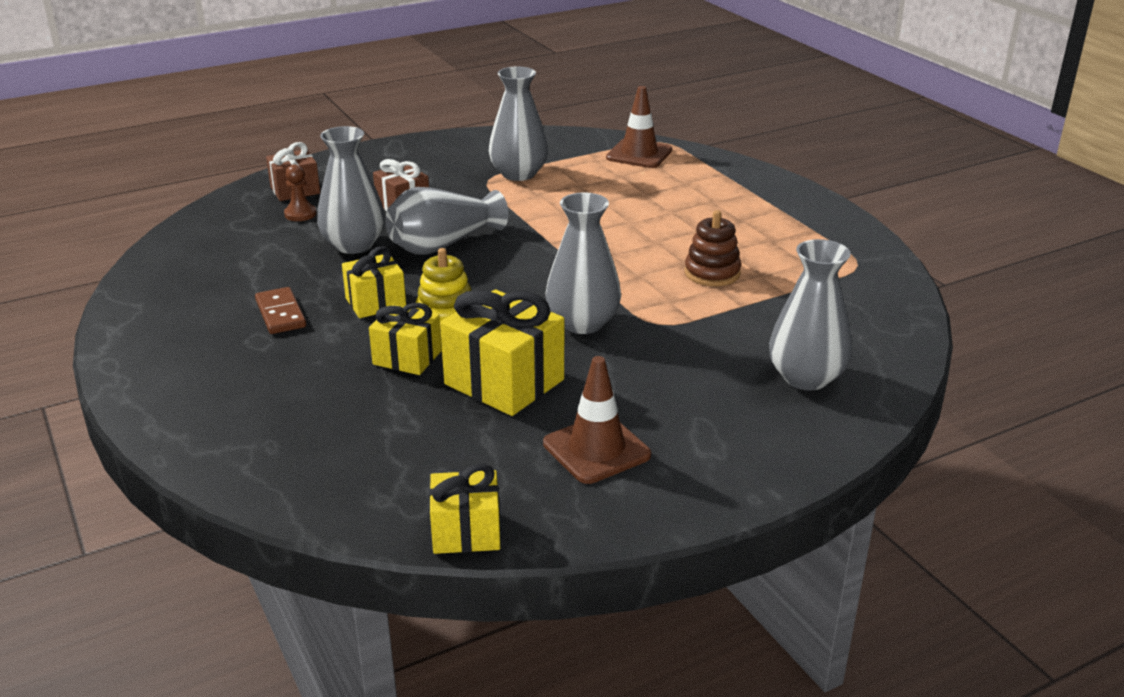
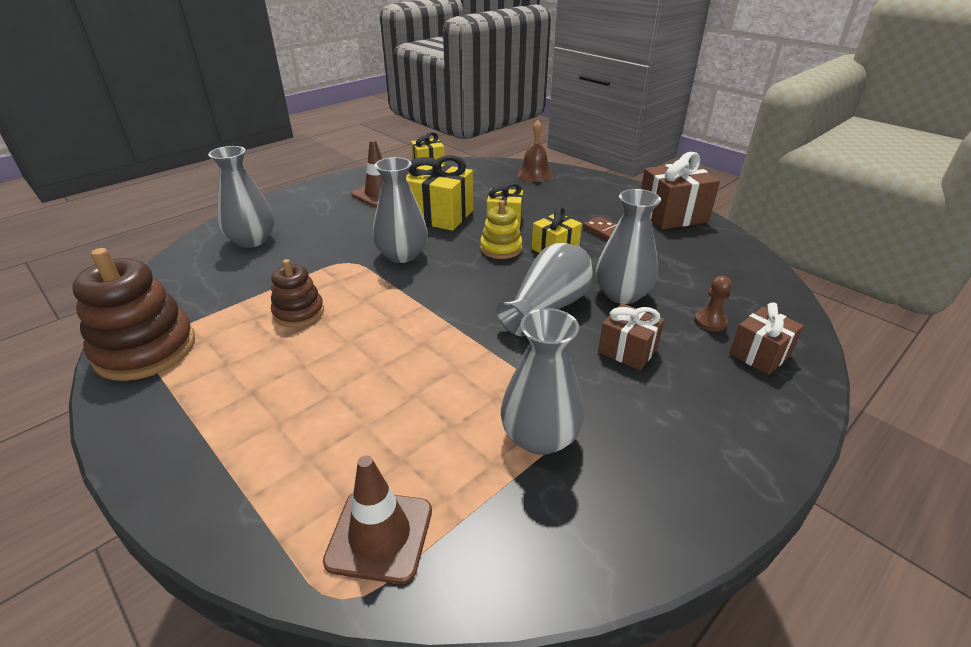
camera: 165 degrees right, 5 degrees up
none -> brown stacking toy [72,248,195,381]
none -> brown bell [517,120,553,182]
none -> brown gift [641,152,720,229]

